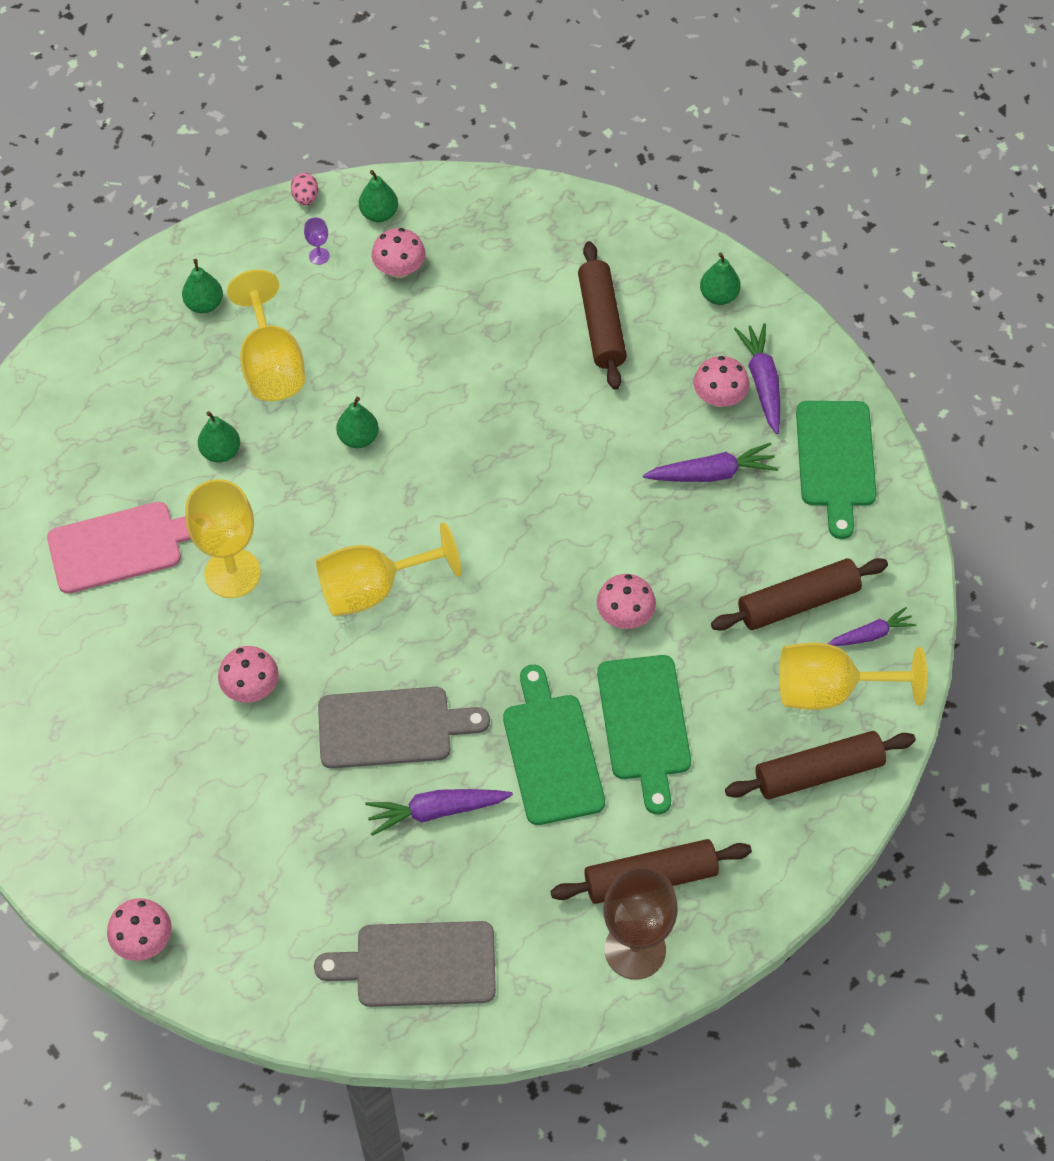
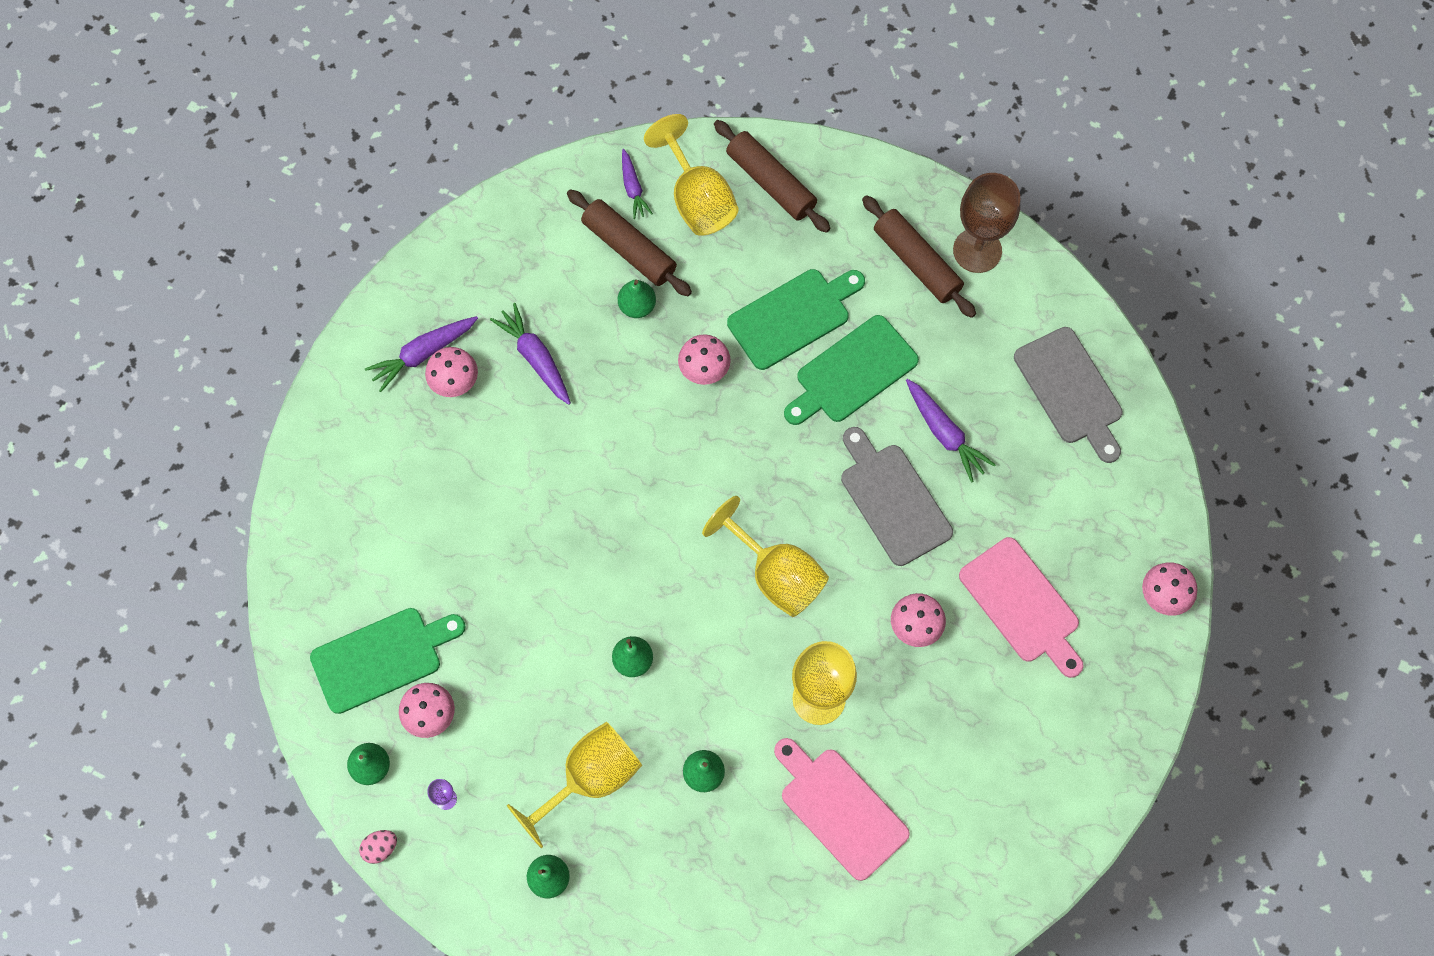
camera: 115 degrees left, 10 degrees up
brown rolling pin [578,241,627,390] -> none
green pear [700,253,741,305] -> green pear moved to [618,280,656,318]
green cutting board [796,401,877,539] -> green cutting board moved to [310,608,466,714]
purple carrot [828,607,916,646] -> purple carrot turned 150 degrees counterclockwise [622,149,653,219]
none -> pink cutting board [959,537,1084,678]

